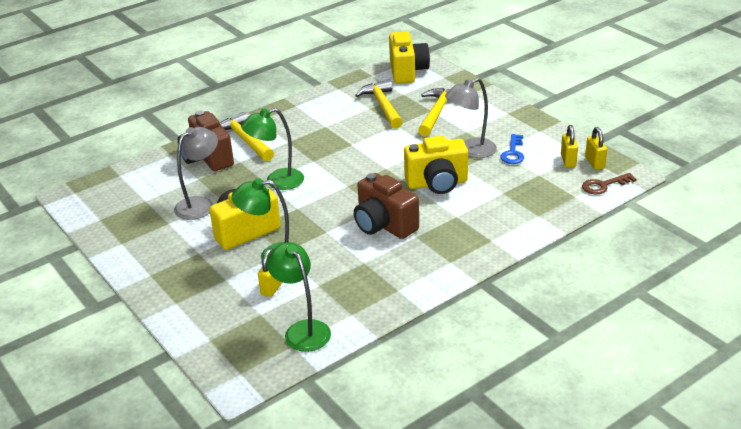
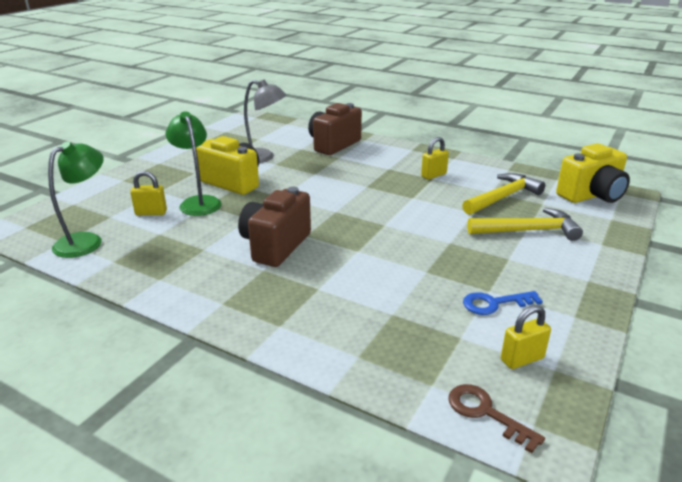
camera: 65 degrees right, 5 degrees down
yellow hammer [220,112,274,161] -> none
green lamp [241,108,304,190] -> none
yellow camera [404,136,468,194] -> none
grey lamp [445,78,497,158] -> none
yellow padlock [585,127,607,170] -> yellow padlock moved to [421,137,449,180]

